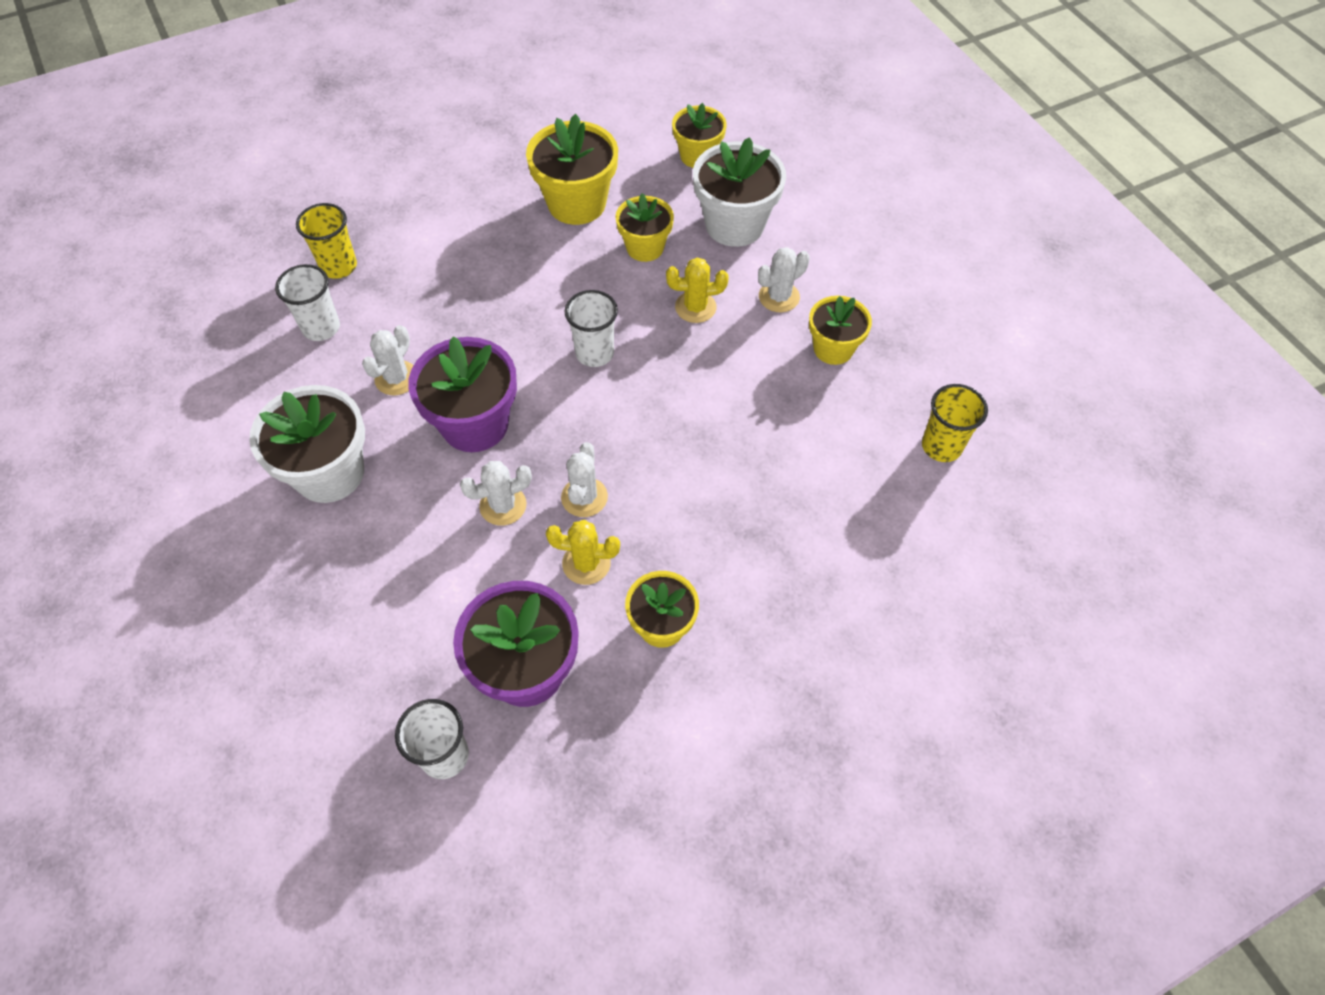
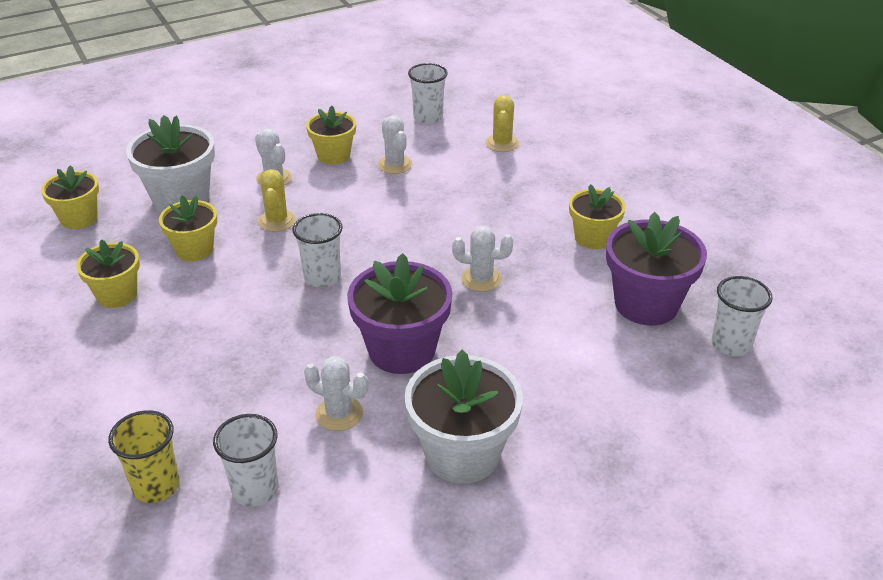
camera: 90 degrees left, 20 degrees down
white cactus [460,461,532,526] -> white cactus moved to [378,115,412,174]
yellow flower pot [526,114,618,225] -> yellow flower pot [76,239,140,308], size x0.63
yellow cactus [546,520,620,585] -> yellow cactus moved to [485,95,519,152]
yellow cup [922,384,988,462] -> white cup [408,63,448,124]

